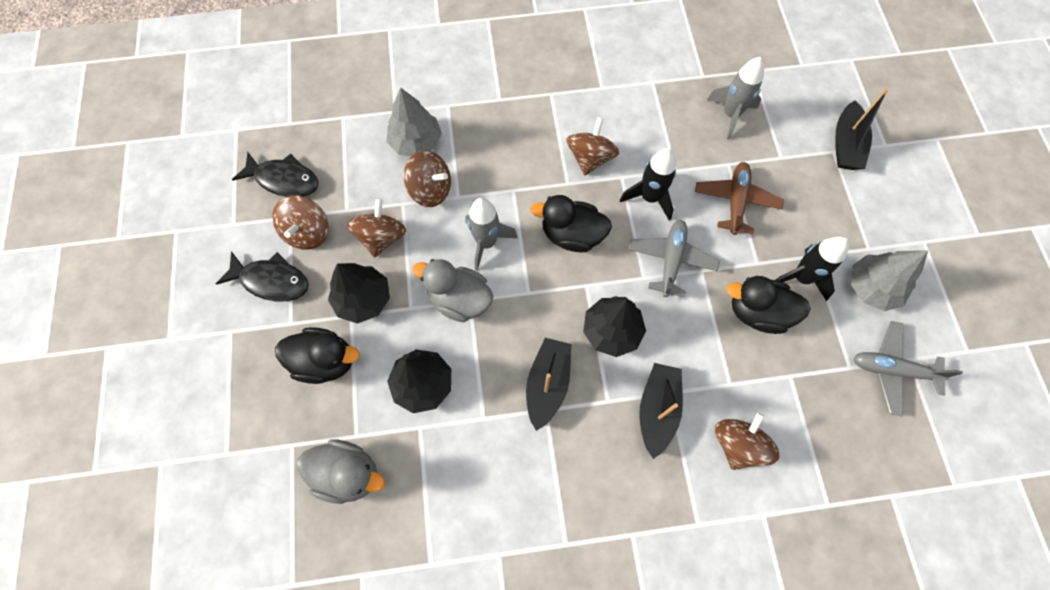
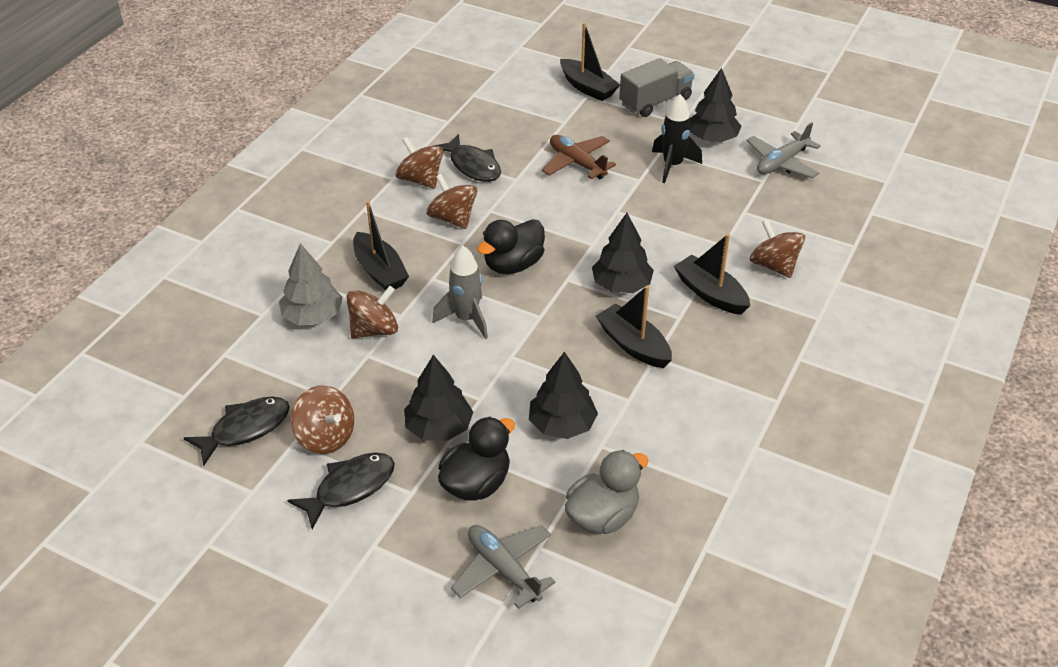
camera: 55 degrees left, 25 degrees down
brown spinning top [347,198,406,258] -> brown spinning top moved to [395,137,443,189]
grey duck [412,259,493,322] -> none
black rocket [620,148,676,221] -> none
grey plane [628,220,720,297] -> grey plane moved to [451,525,555,609]
grey rocket [707,57,764,140] -> none
black duck [727,276,811,334] -> none
grey tree [851,251,928,311] -> black tree [690,68,742,142]
none -> black boat [353,201,409,290]
none -> black fish [433,134,501,182]
none -> grey truck [619,58,694,117]

